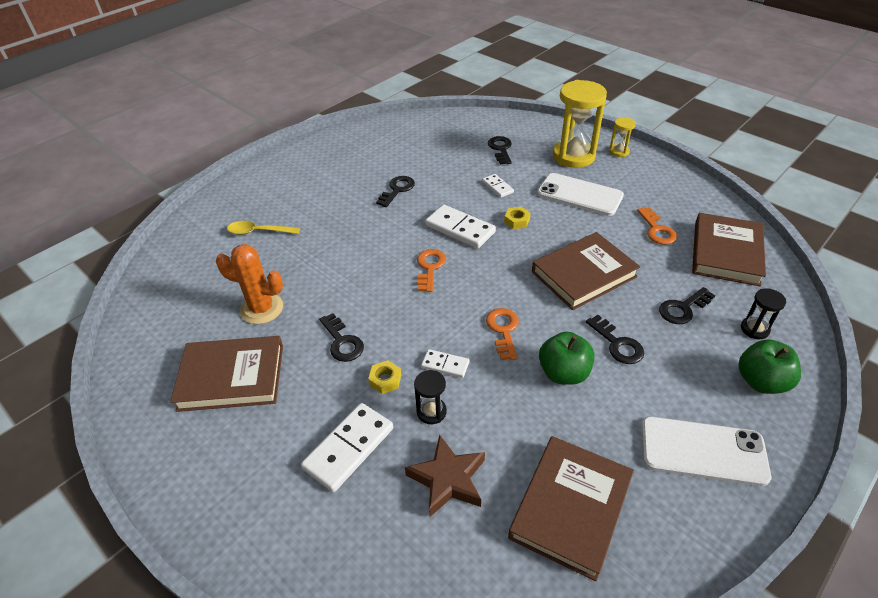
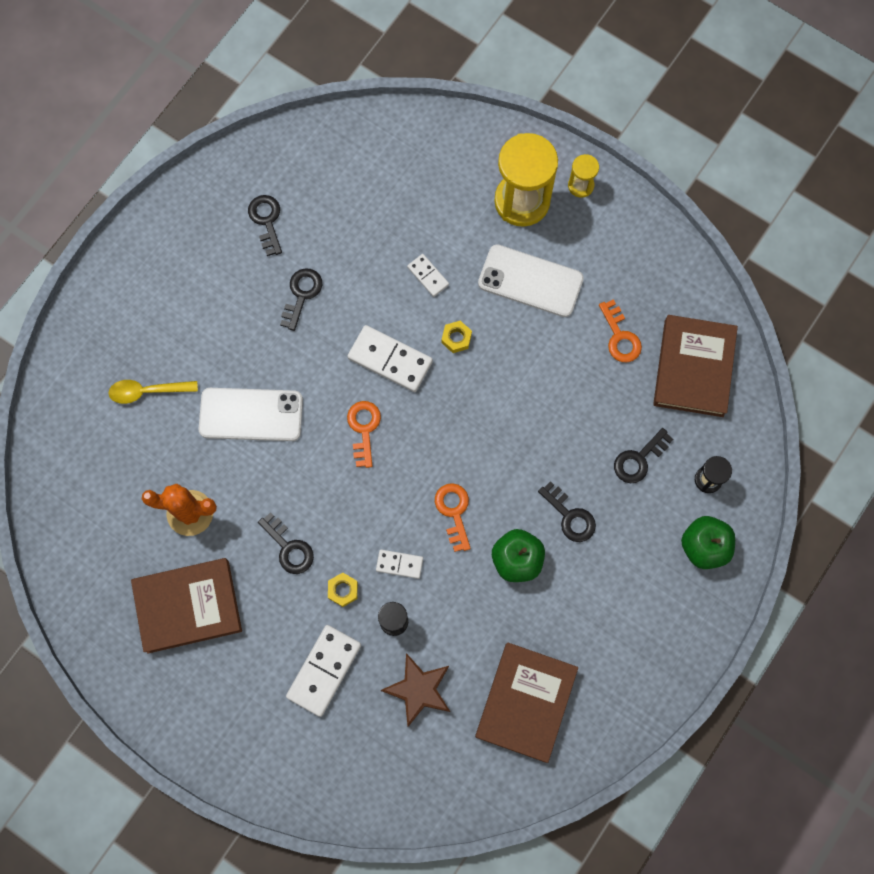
camera: 10 degrees left, 30 degrees up
black key [488,136,512,164] -> black key moved to [248,195,282,256]
brown book [532,232,640,310] -> none
white phone [641,416,771,486] -> white phone moved to [199,388,303,441]

